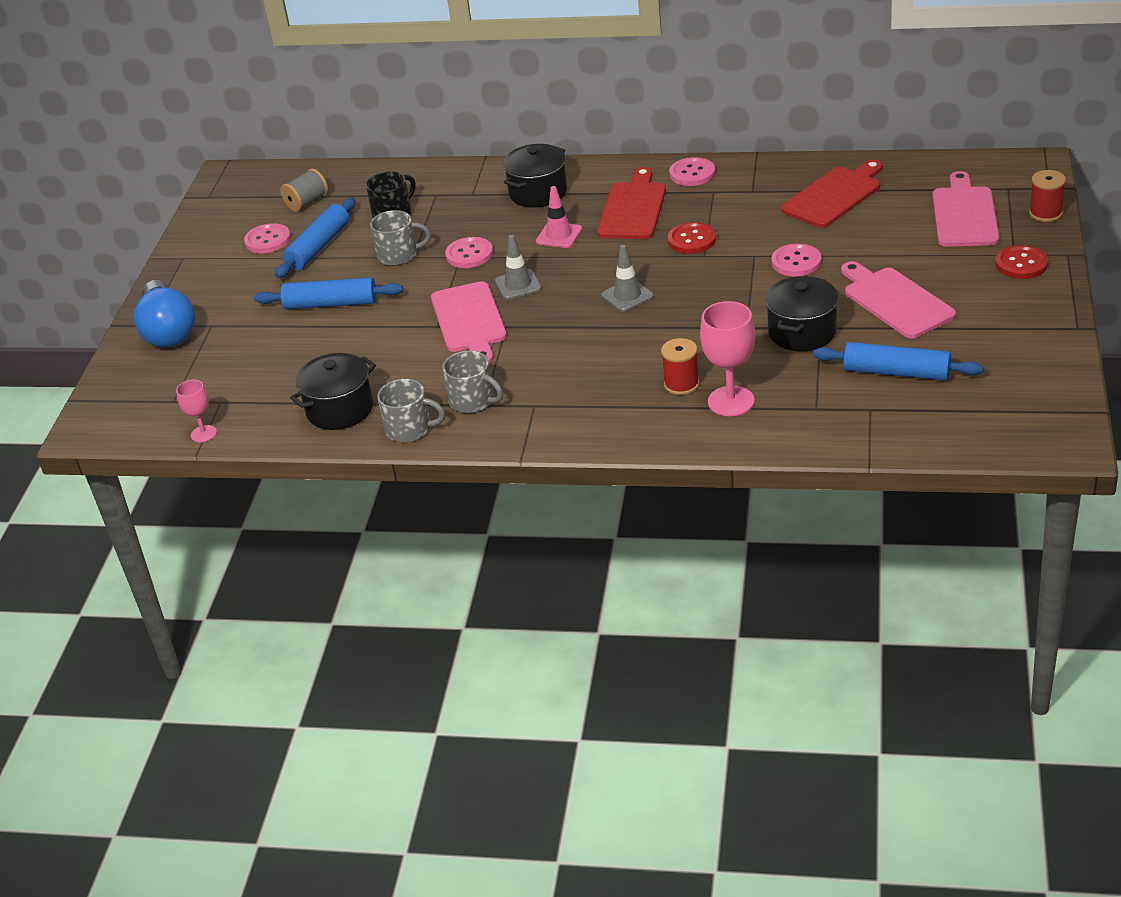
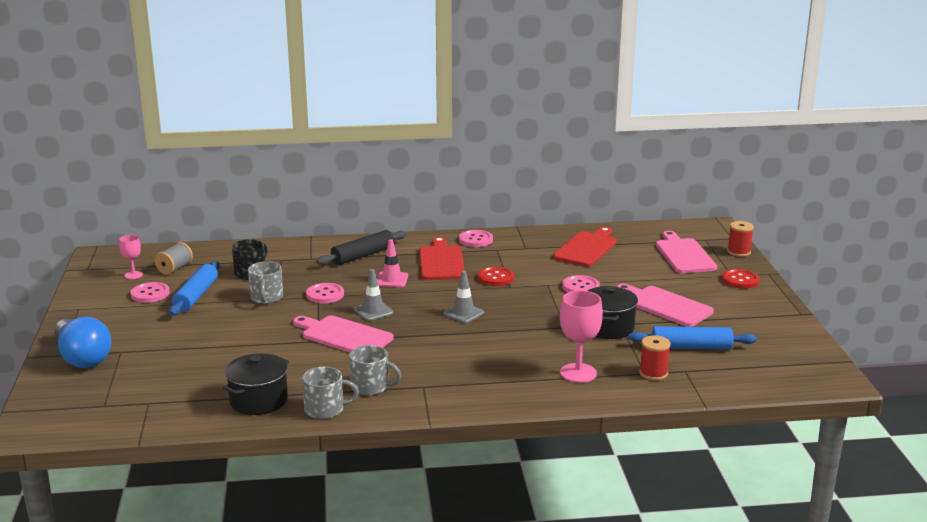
camera: 20 degrees left, 15 degrees down
pink goblet [176,380,217,442] -> pink goblet moved to [119,235,143,279]
blue rolling pin [254,277,403,309] -> none
grey mug [370,210,431,266] -> grey mug turned 105 degrees clockwise [248,261,283,304]
pink cutting board [431,281,507,364] -> pink cutting board turned 150 degrees clockwise [293,316,394,352]
black pot [503,144,567,208] -> black rolling pin [317,230,407,265]
red spool [661,338,700,395] -> red spool moved to [639,335,671,380]

